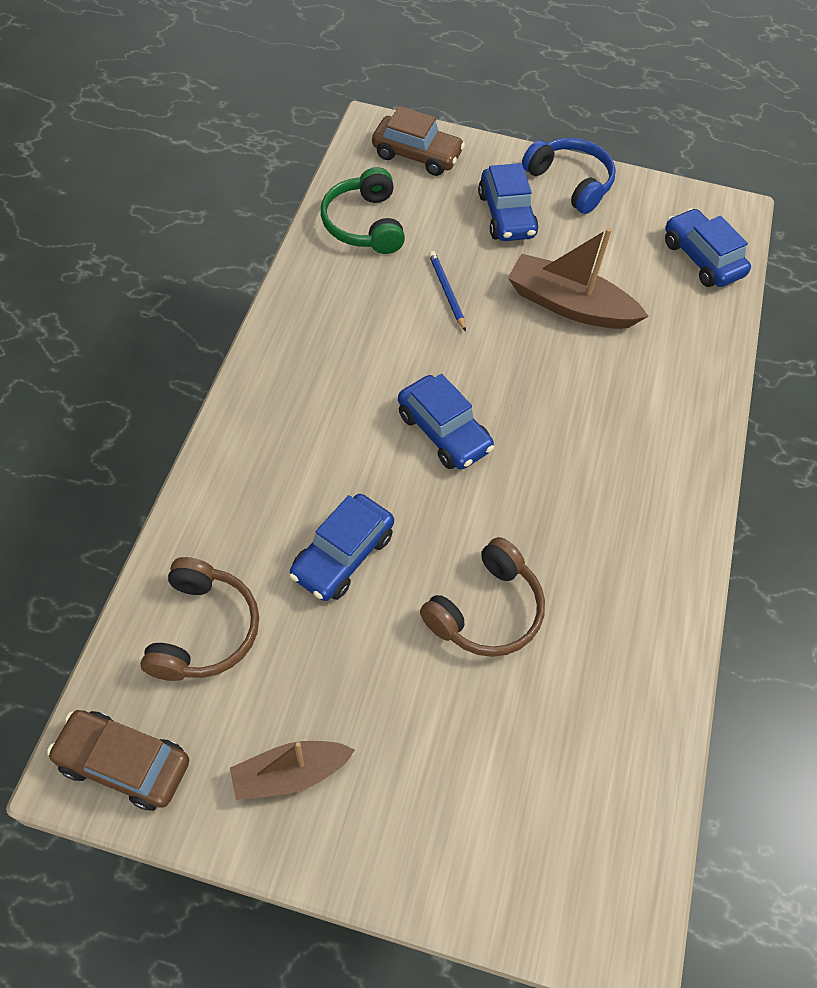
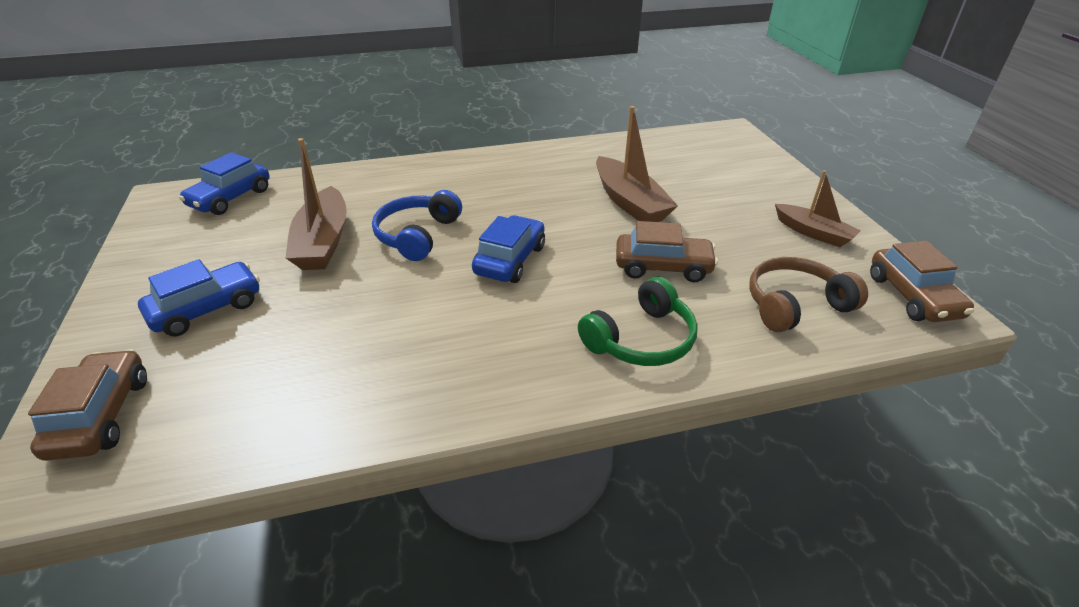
camera: 115 degrees left, 20 degrees down
blue car [289,494,394,601] -> brown car [616,221,718,282]
green headphones [321,167,405,254] -> green headphones moved to [578,277,698,366]
brown headphones [420,537,545,657] -> brown boat [596,106,678,222]
blue pencil [429,251,466,332] -> none
blue headphones [522,138,616,214] -> blue headphones moved to [372,190,462,261]

